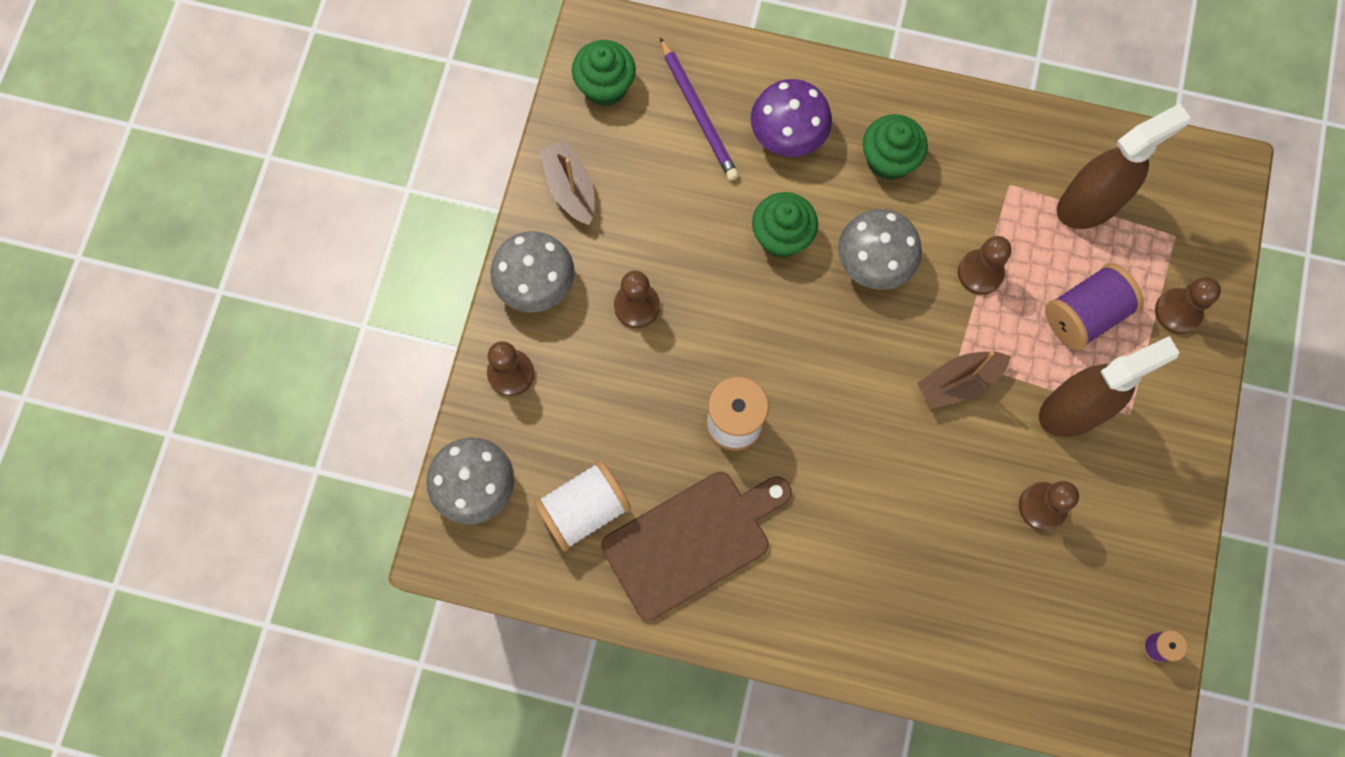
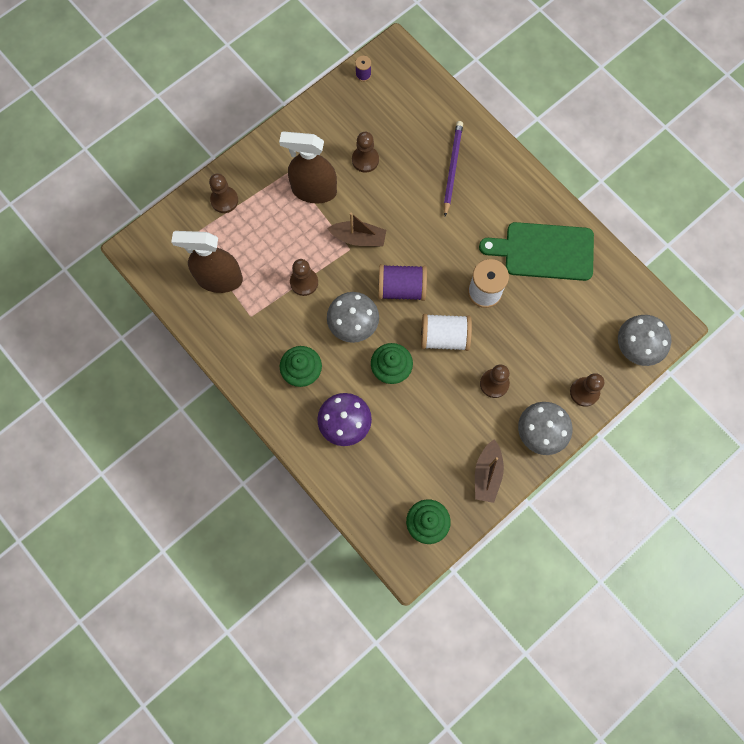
camera: 145 degrees left, 0 degrees up
white spool [534,460,631,552] -> white spool moved to [421,314,472,351]
brown cutting board [601,472,792,621] -> green cutting board [479,222,594,281]
purple pencil [660,37,739,181] -> purple pencil moved to [444,121,463,217]
purple spool [1045,263,1144,350] -> purple spool moved to [378,264,427,301]

